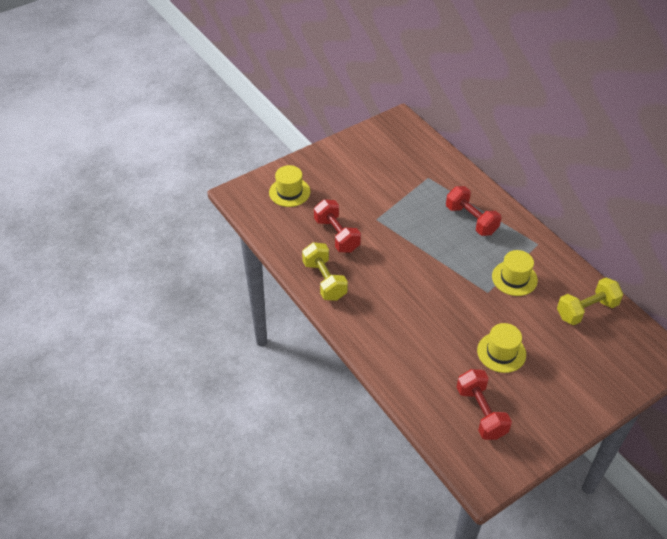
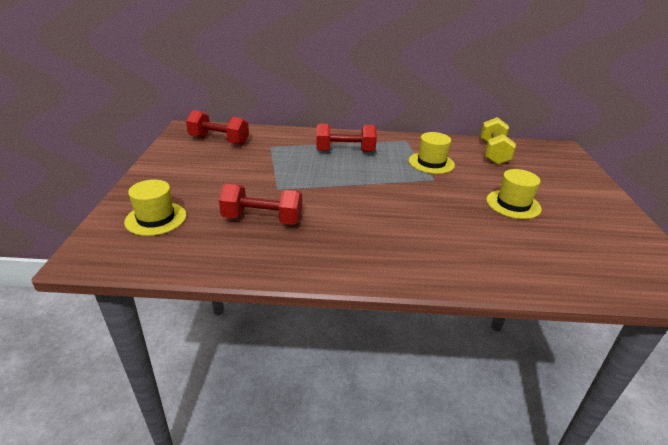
camera: 55 degrees left, 15 degrees down
yellow dumbbell [302,242,348,301] -> none
red dumbbell [456,369,512,440] -> red dumbbell moved to [186,110,249,145]

